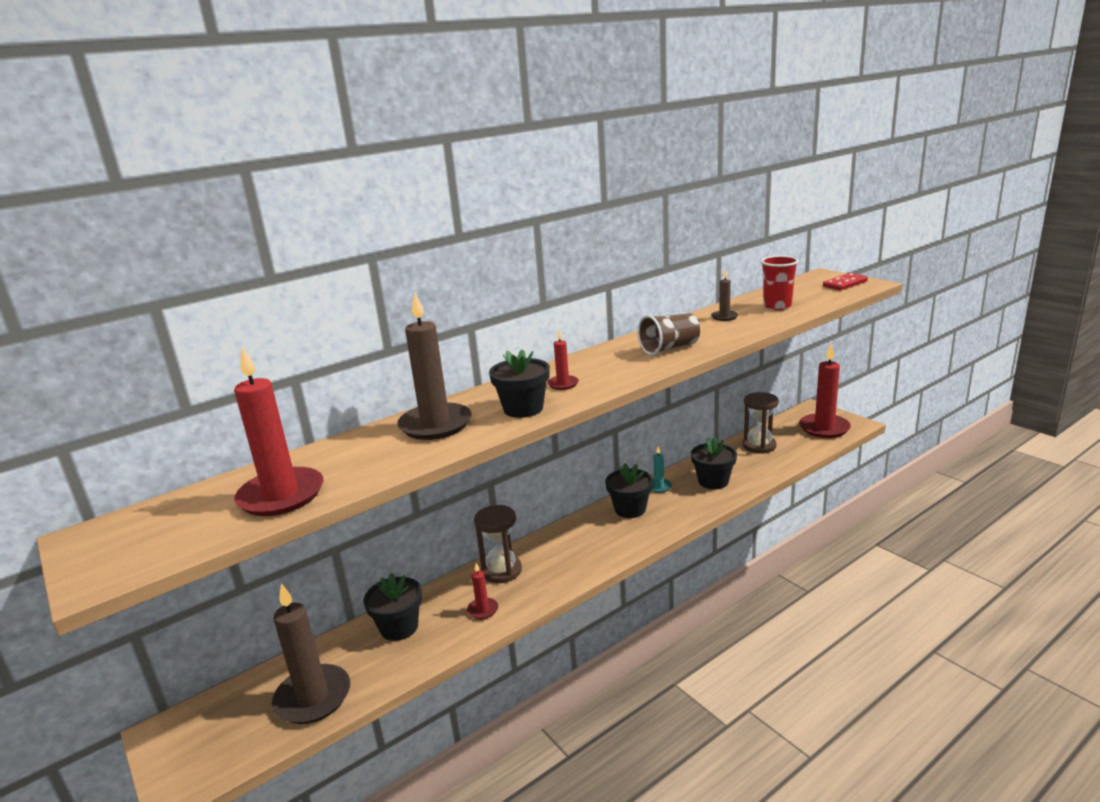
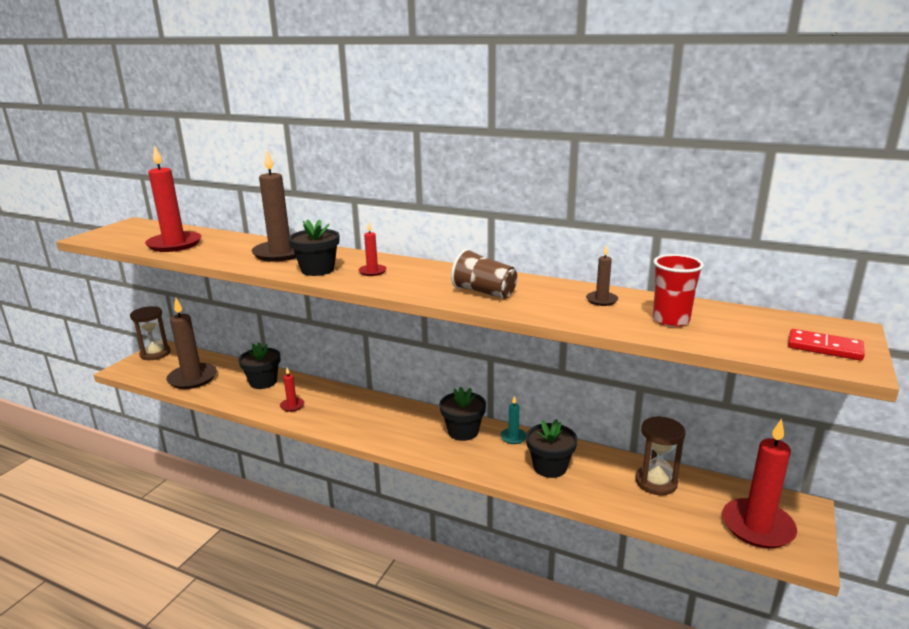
camera: 60 degrees right, 0 degrees up
brown hourglass [474,505,522,583] -> brown hourglass moved to [130,306,171,360]

